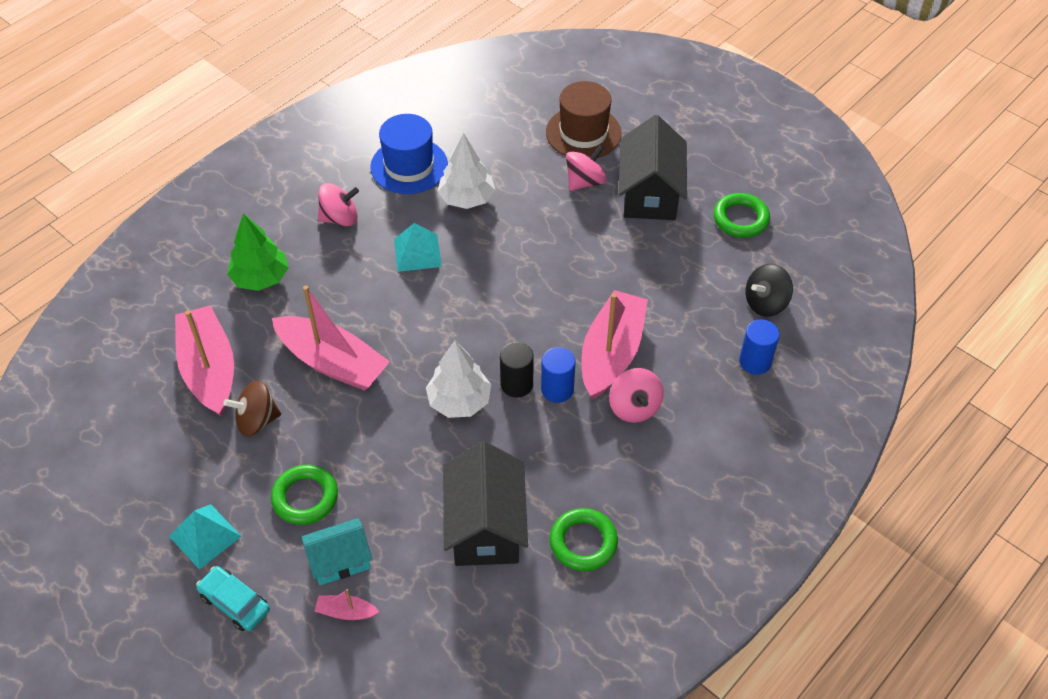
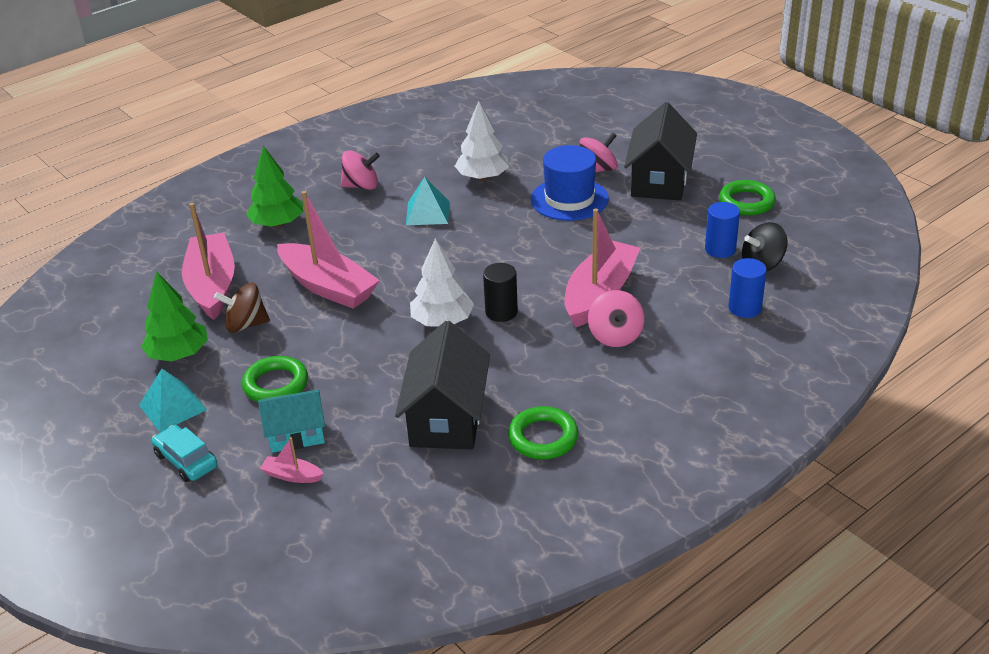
camera: 10 degrees right, 15 degrees down
blue hat [370,114,448,194] -> blue hat moved to [531,145,609,221]
blue cylinder [541,347,576,403] -> blue cylinder moved to [705,202,740,258]
brown hat [546,81,622,158] -> none
none -> green tree [141,271,208,362]

